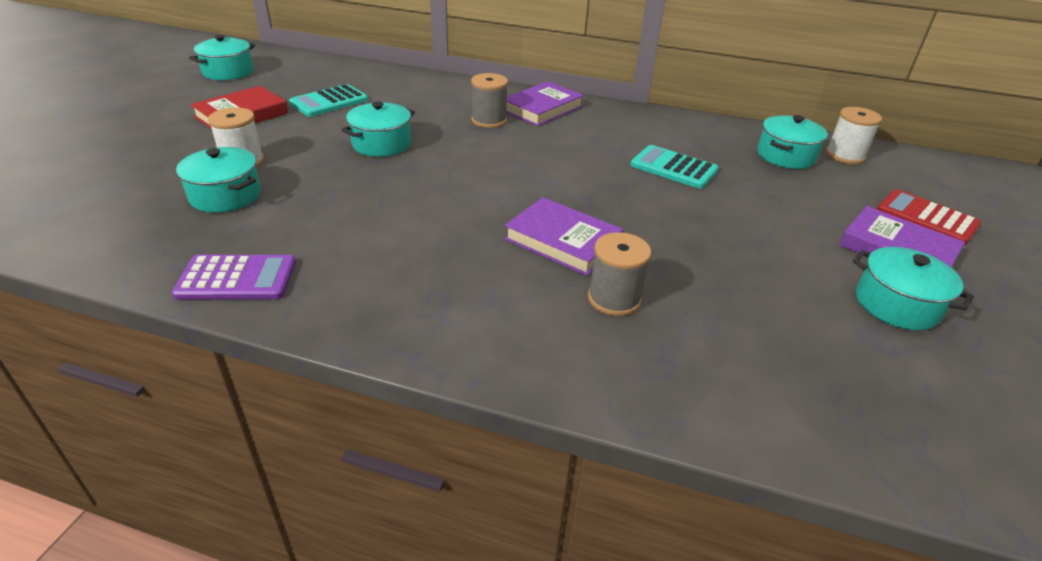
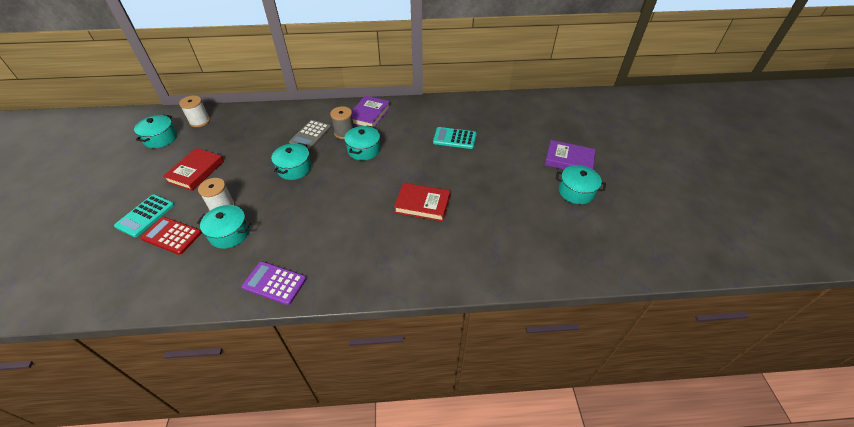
camera: 20 degrees left, 10 degrees up
purple calculator [172,255,296,299] -> purple calculator turned 135 degrees counterclockwise [241,261,306,305]
turquoise calculator [289,84,368,117] -> turquoise calculator moved to [114,194,174,237]
purple book [504,197,624,276] -> red book [394,183,450,222]
grey spool [588,232,651,316] -> none
turquoise pot [757,115,828,169] -> turquoise pot moved to [344,125,380,160]
white spool [826,107,882,164] -> white spool moved to [179,95,210,127]
red calculator [877,189,981,245] -> red calculator moved to [141,217,202,255]
none -> grey calculator [289,120,331,150]

